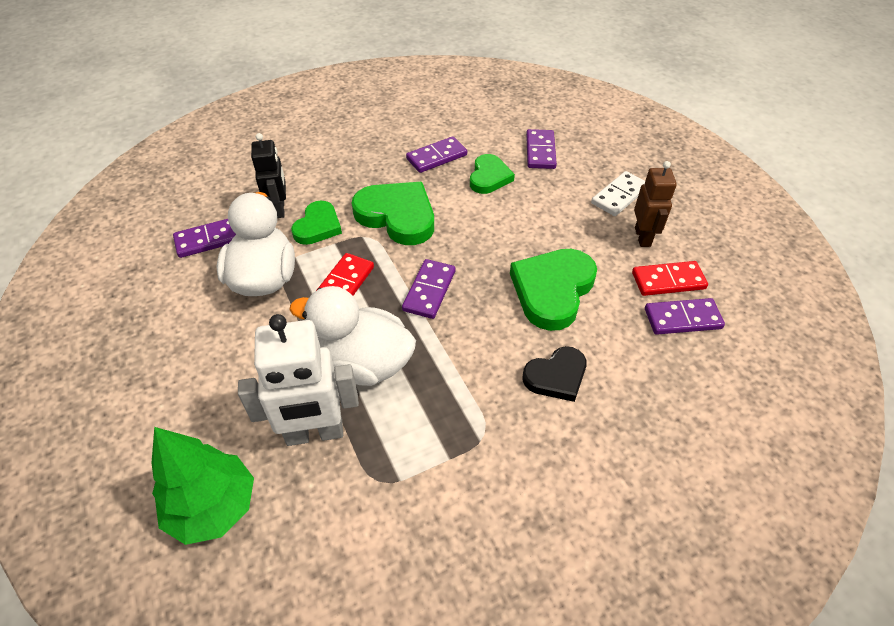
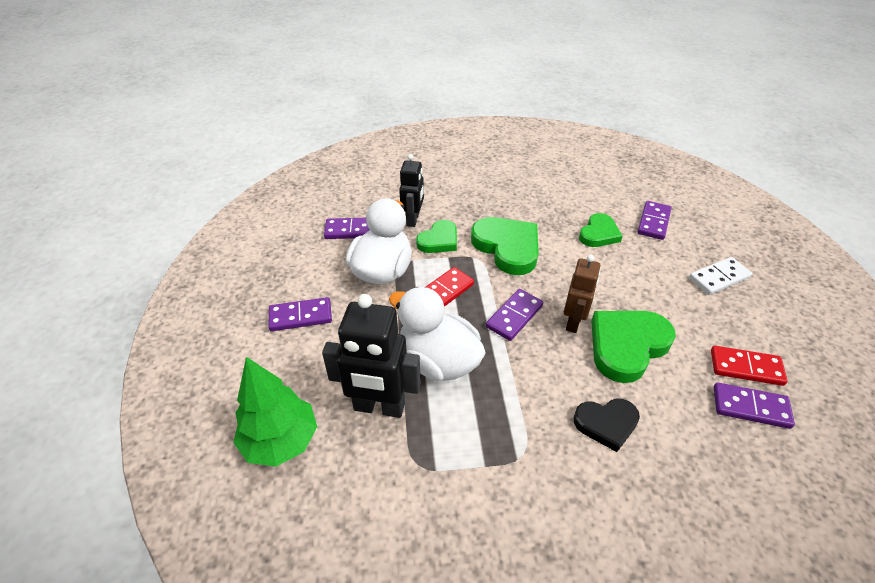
camera: 20 degrees right, 5 degrees down
white robot [238,314,359,446] -> black robot [322,294,421,418]
purple domino [406,136,467,173] -> purple domino moved to [268,297,332,331]
brown robot [634,161,677,247] -> brown robot moved to [564,255,600,333]

